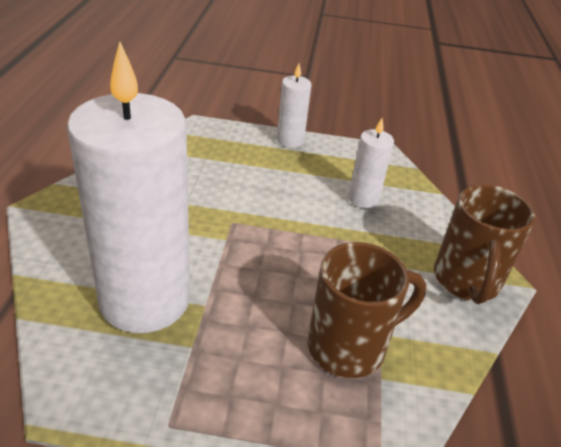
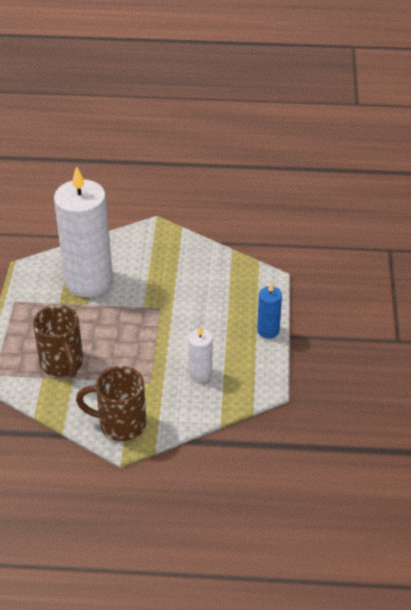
camera: 90 degrees right, 5 degrees up
white candle [277,64,312,148] -> blue candle [257,283,282,338]

